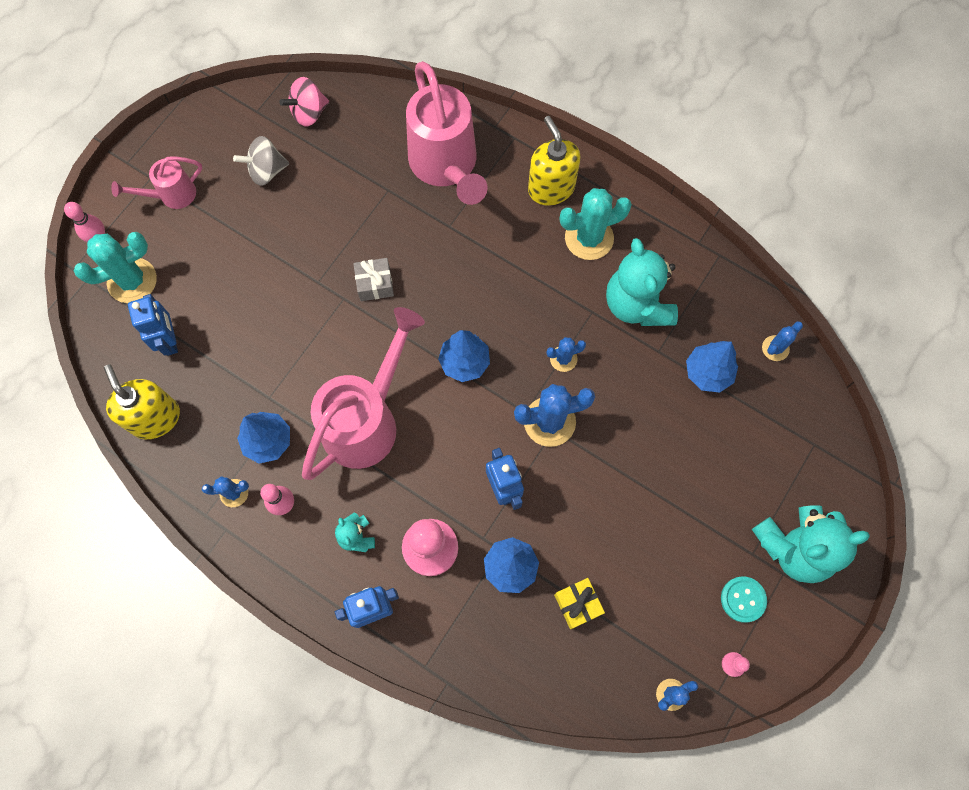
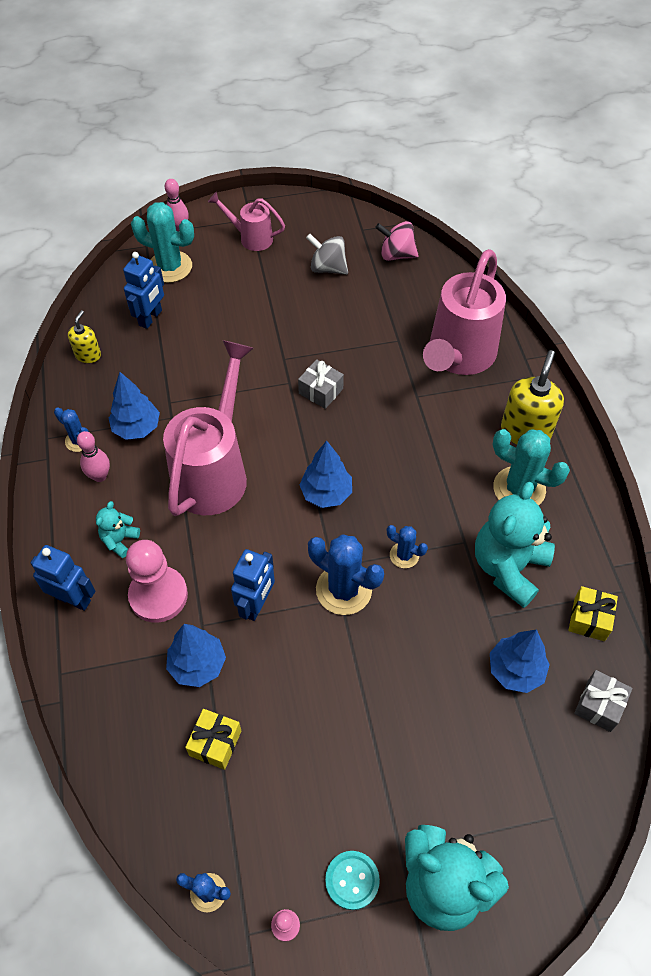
camera: 45 degrees right, 15 degrees down
yellow soap dispenser [104,364,180,439] -> yellow soap dispenser [68,310,101,363], size x0.56
pink watering can [302,307,425,480] -> pink watering can turned 60 degrees counterclockwise [163,340,254,516]
blue cactus [762,321,803,361] -> grey gift [574,670,632,732]
none -> yellow gift [569,586,618,641]

